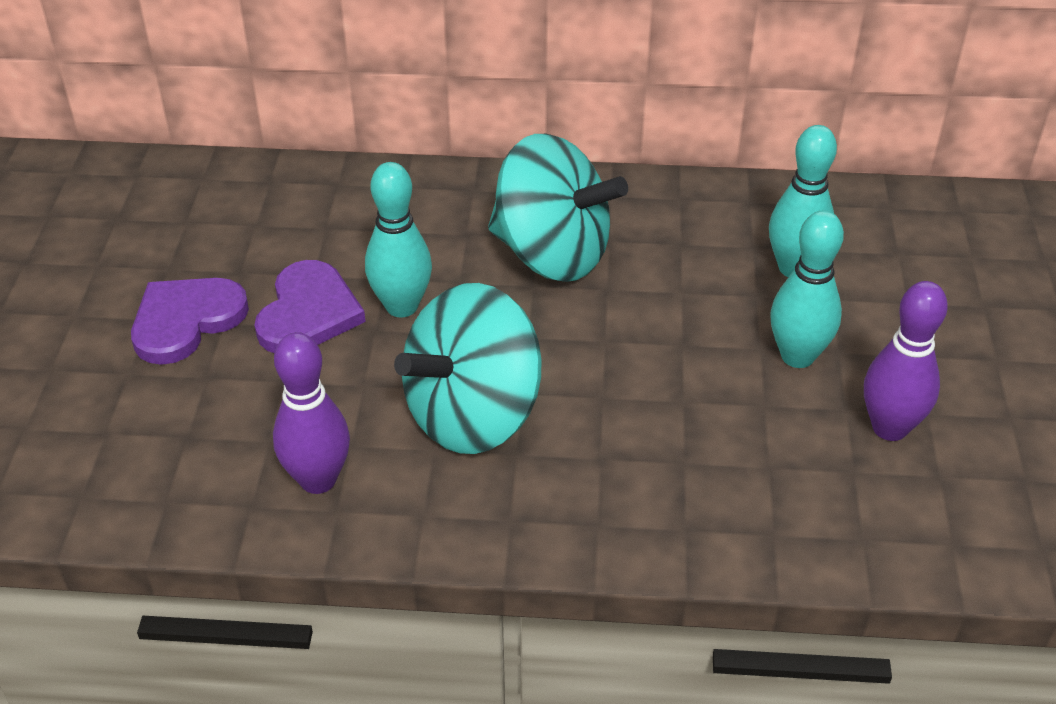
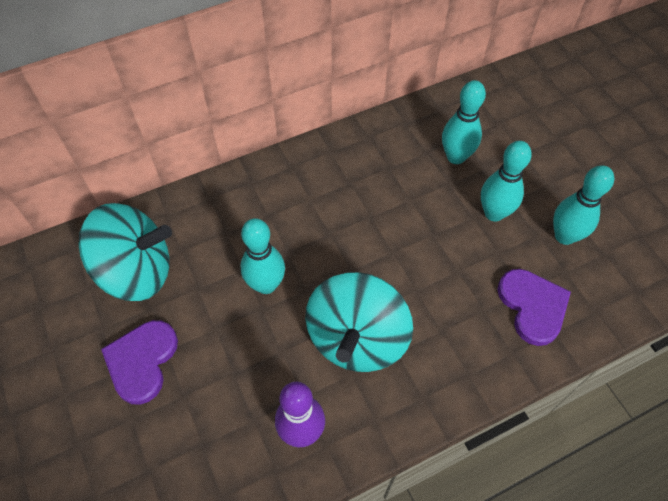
camera: 30 degrees left, 15 degrees up
purple heart [254,260,366,353] -> purple heart moved to [497,269,571,346]
turquoise spinning top [488,134,628,282] -> turquoise spinning top moved to [78,203,172,301]
purple bowling pin [864,281,948,441] -> turquoise bowling pin [553,165,614,245]

